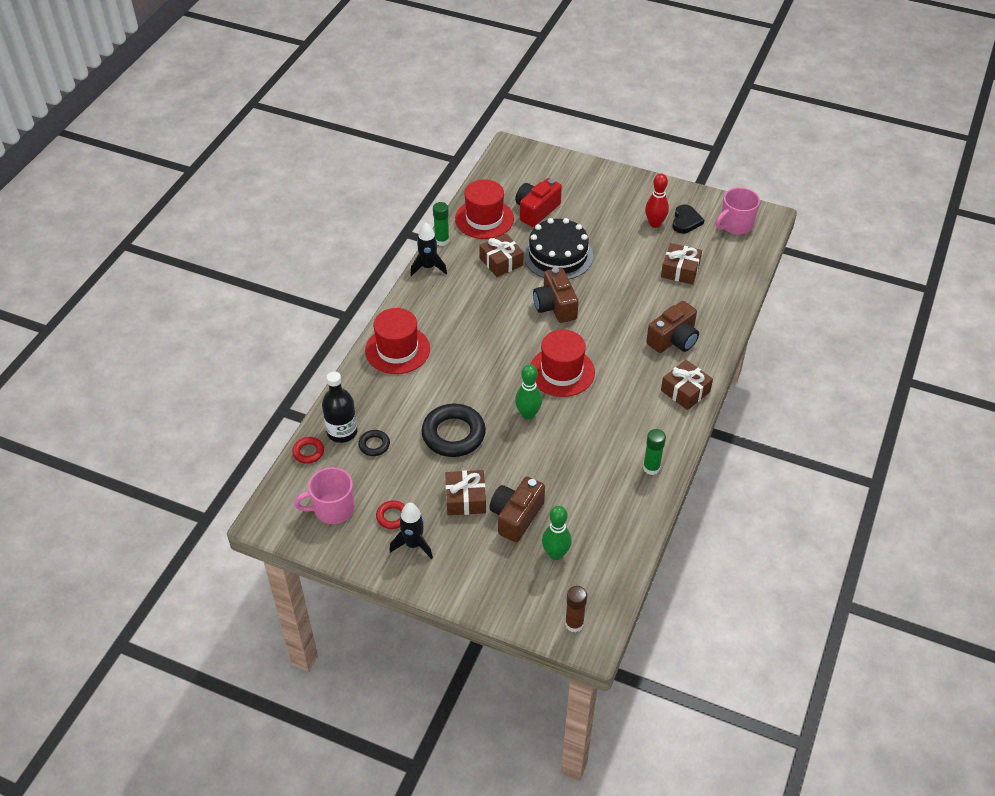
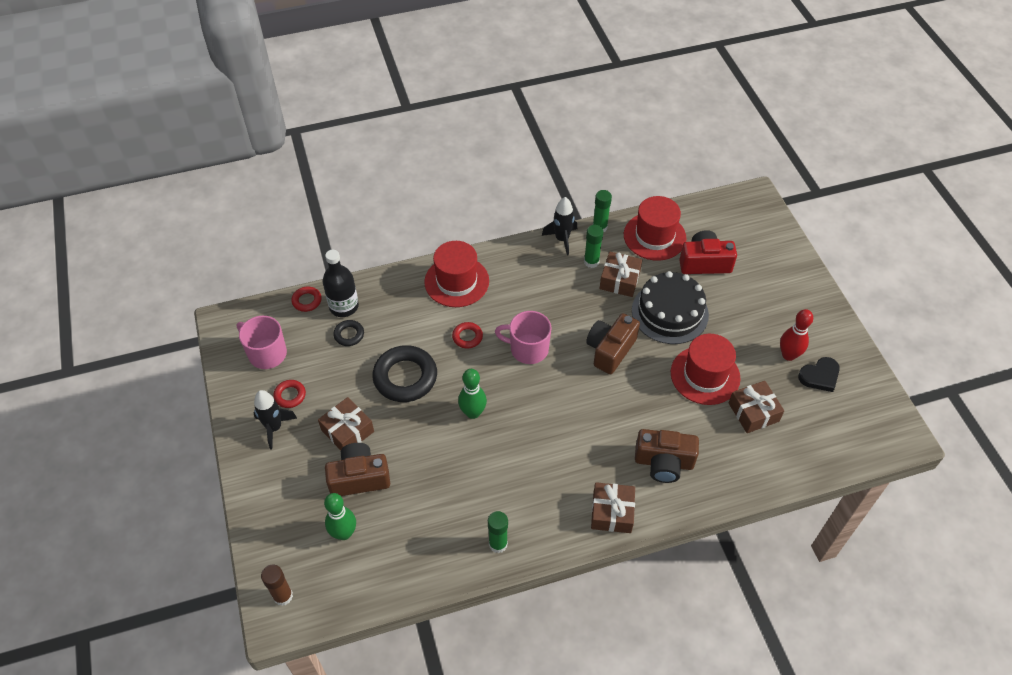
camera: 50 degrees right, 5 degrees up
red hat [530,329,595,397] -> red hat moved to [671,334,741,405]
pink mug [716,187,760,235] -> pink mug moved to [495,311,552,364]
none -> red ring [452,322,483,349]
none -> green glue stick [584,225,603,268]

